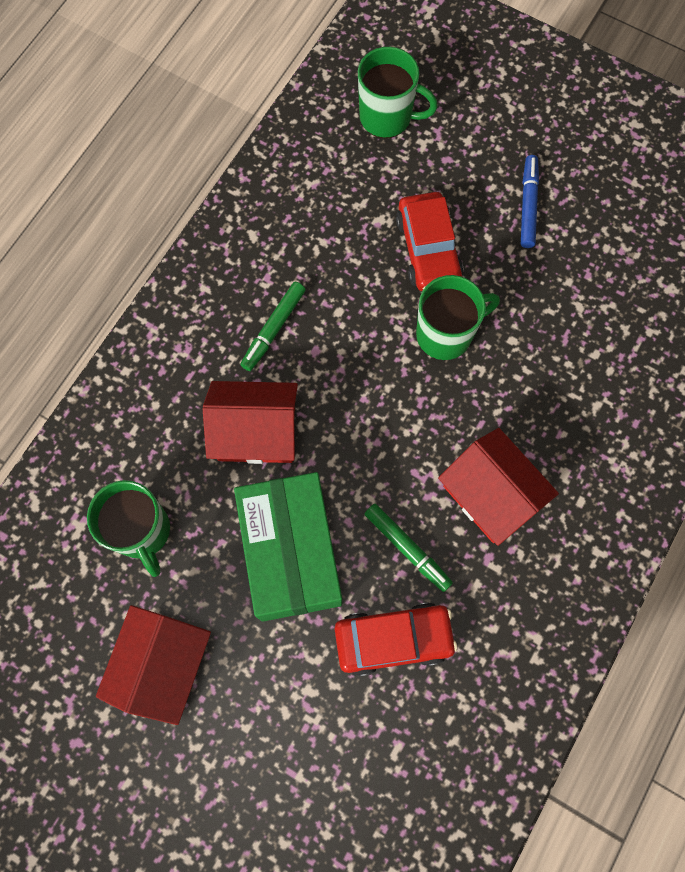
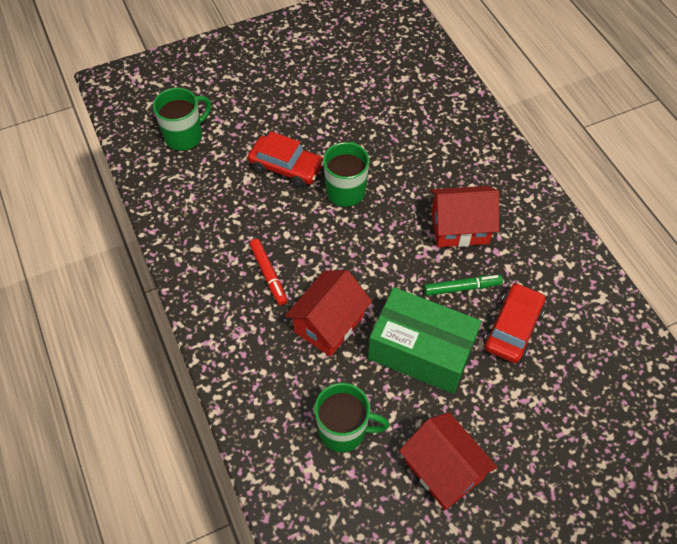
camera: 55 degrees left, 15 degrees down
green marker [240,282,306,371] -> red marker [249,239,287,305]
blue marker [521,155,539,248] -> none

